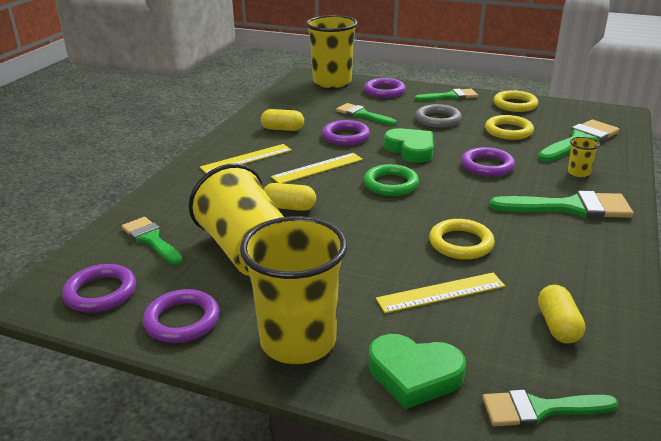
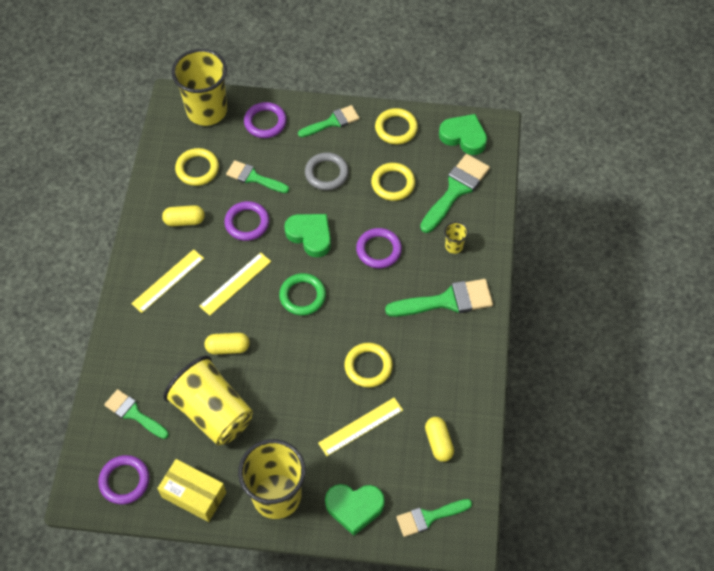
camera: 15 degrees left, 30 degrees up
purple ring [143,289,220,343] -> yellow box [157,459,226,522]
none -> yellow ring [175,148,219,186]
none -> green heart [439,114,487,155]

